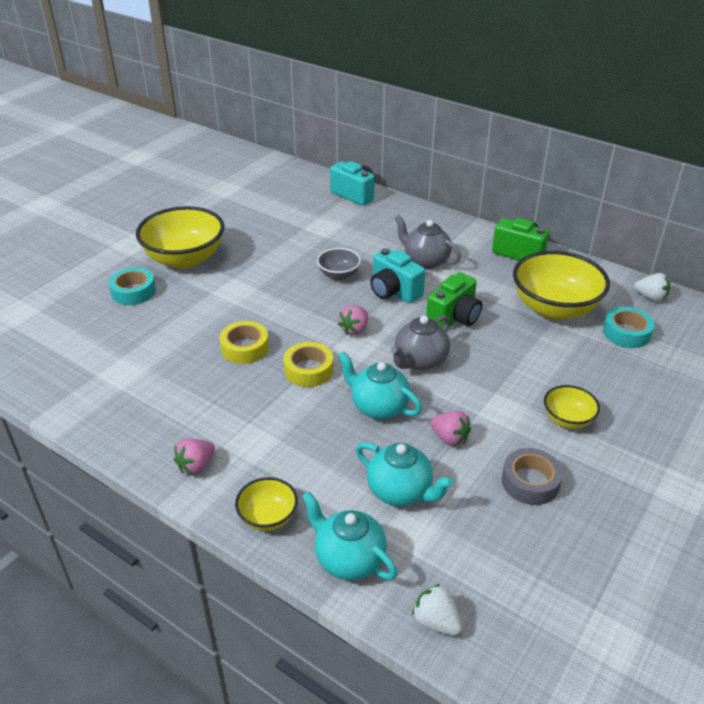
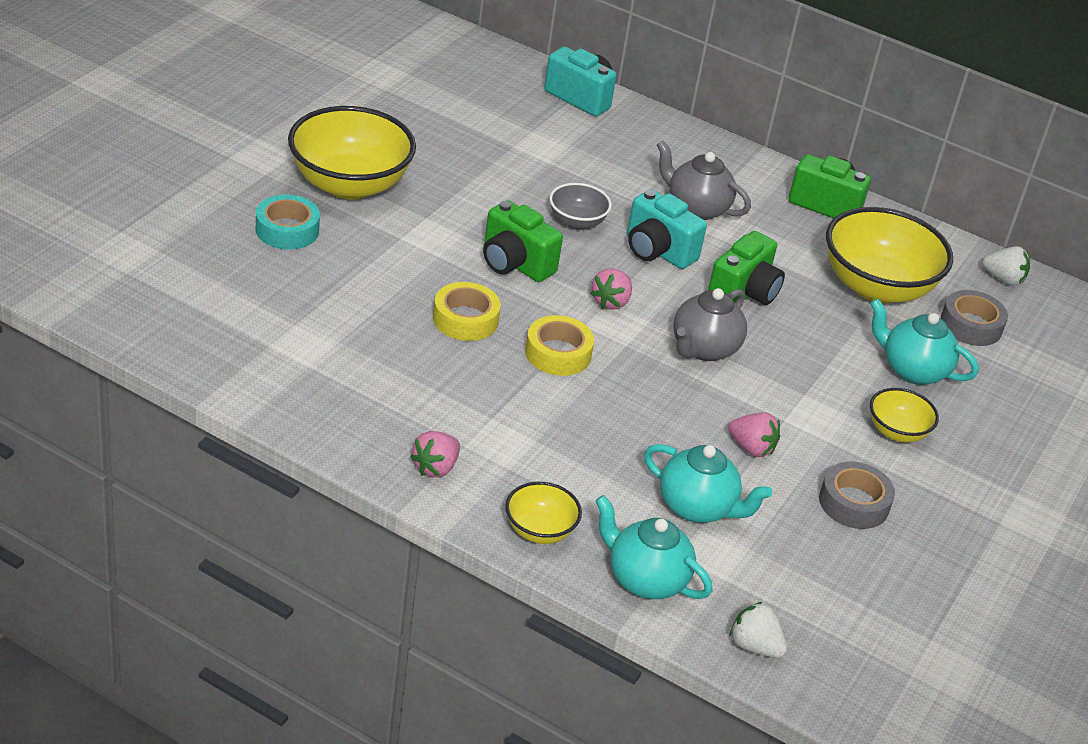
camera: 10 degrees left, 0 degrees up
turquoise teapot [338,351,422,419] -> turquoise teapot moved to [870,298,979,385]
turquoise tape [603,307,655,348] -> grey tape [941,290,1008,346]
none -> green camera [483,200,563,282]

